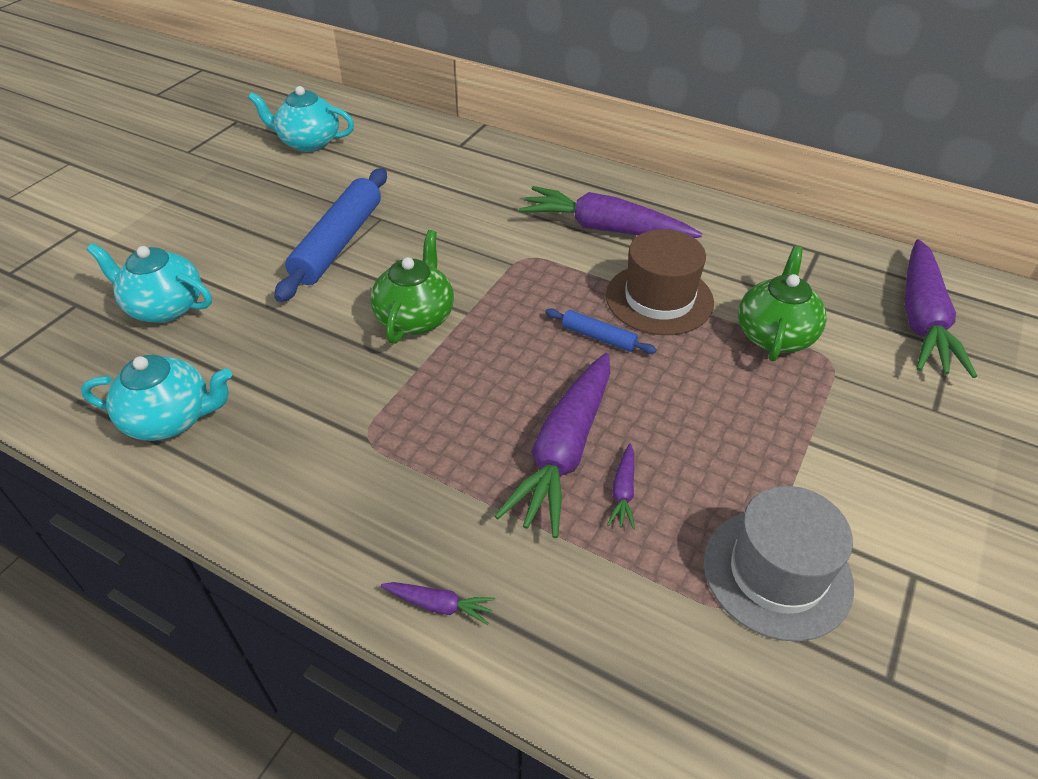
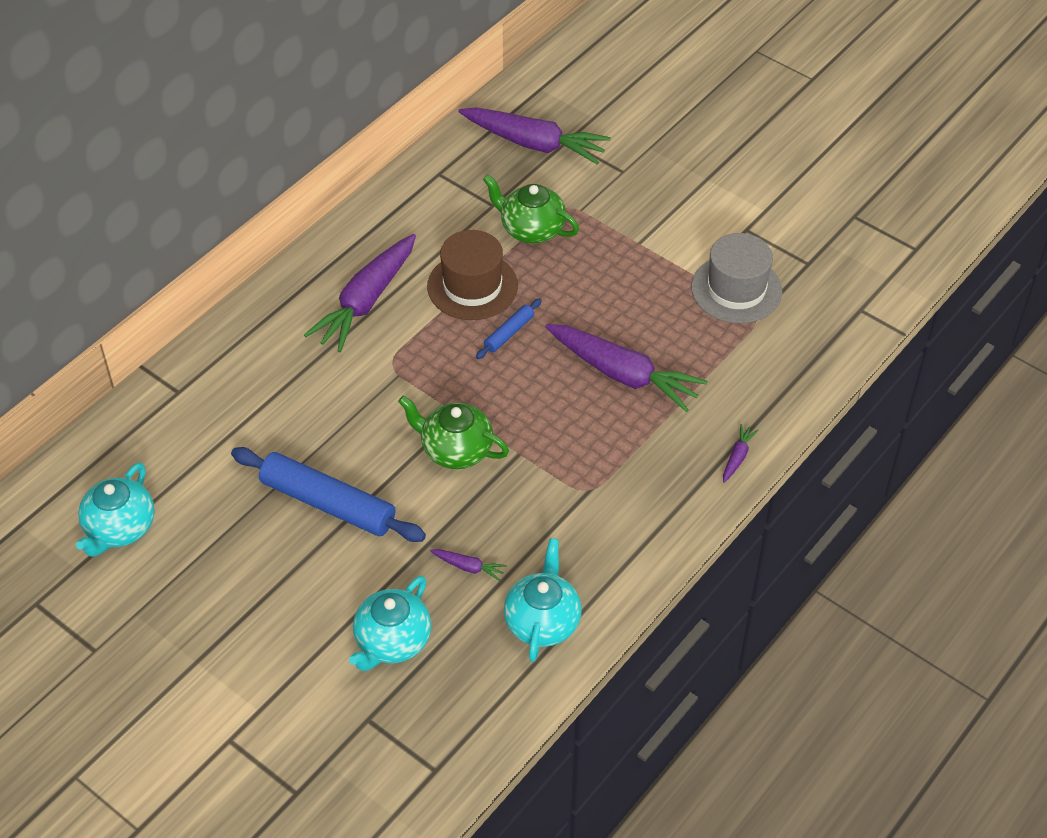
camera: 80 degrees left, 5 degrees up
purple carrot [607,443,635,529] -> purple carrot moved to [430,549,507,581]

